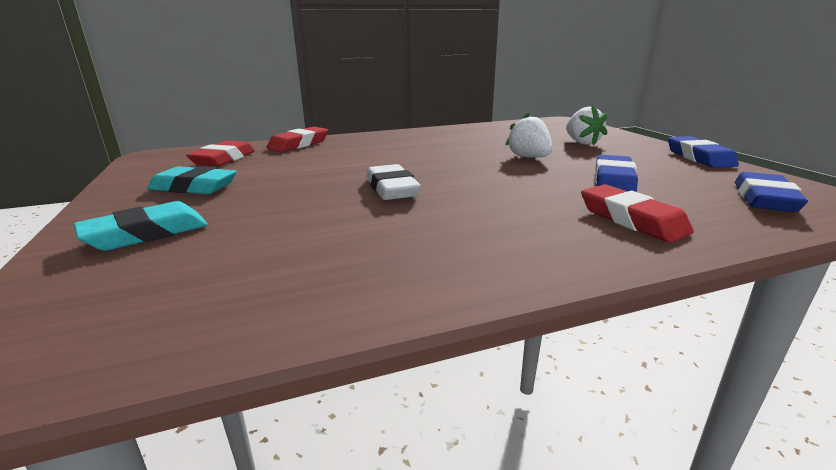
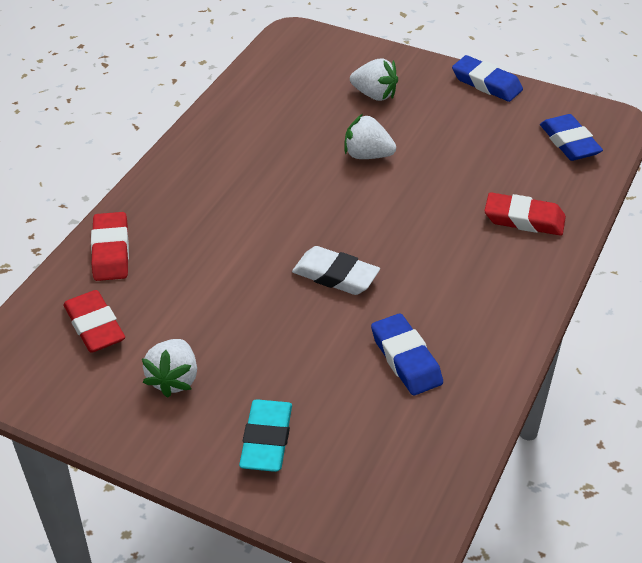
camera: 45 degrees left, 20 degrees up
turquoise eraser [148,166,237,194] -> white strawberry [142,339,197,398]
blue eraser [595,155,638,192] -> blue eraser moved to [371,313,443,395]

